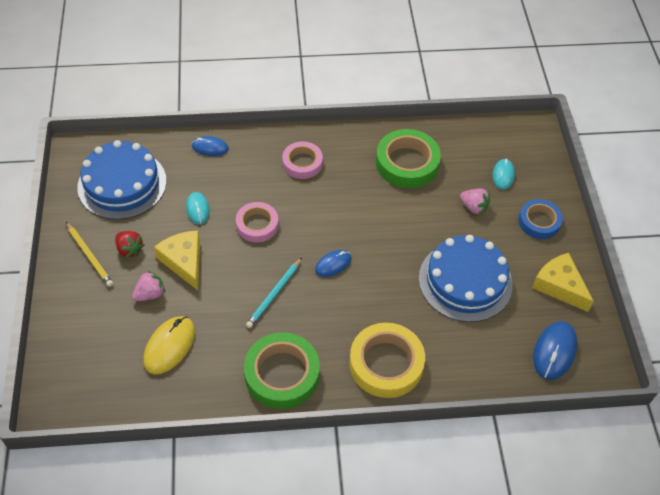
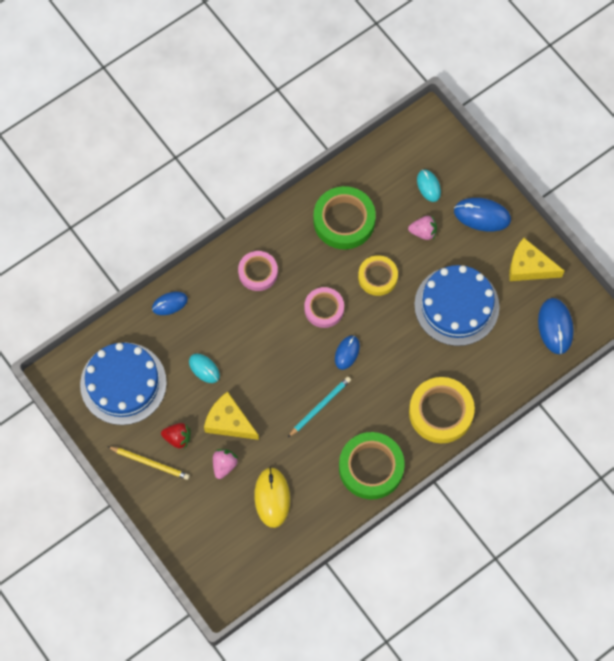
camera: 30 degrees left, 15 degrees up
pink tape [236,202,279,243] -> pink tape moved to [304,287,344,328]
turquoise pencil [246,258,302,328] -> turquoise pencil turned 135 degrees counterclockwise [288,377,351,437]
blue tape [518,199,563,239] -> blue mouse [454,198,511,232]
none -> yellow tape [358,255,398,296]

